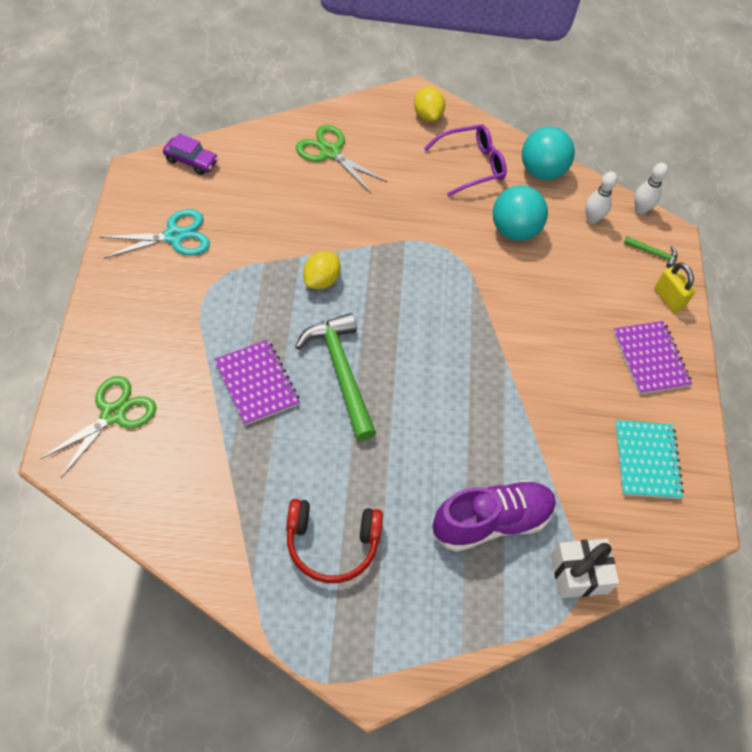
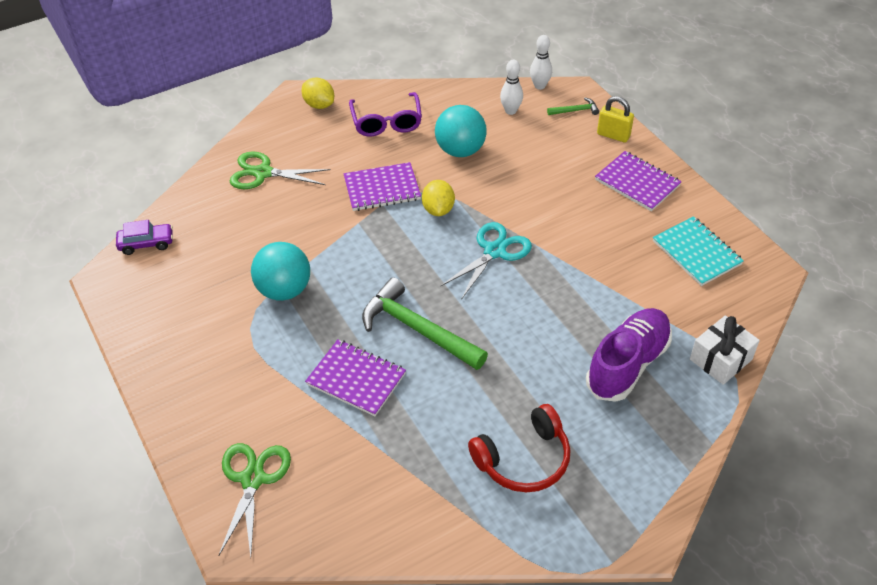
camera: 25 degrees left, 10 degrees down
turquoise scissors [99,209,210,259] -> turquoise scissors moved to [440,222,532,300]
yellow lemon [303,251,341,289] -> yellow lemon moved to [422,180,455,216]
purple glasses [424,124,507,197] -> purple glasses turned 135 degrees clockwise [349,92,422,136]
turquoise ball [522,126,575,180] -> turquoise ball moved to [251,242,310,301]
none -> purple notebook [344,162,421,211]

